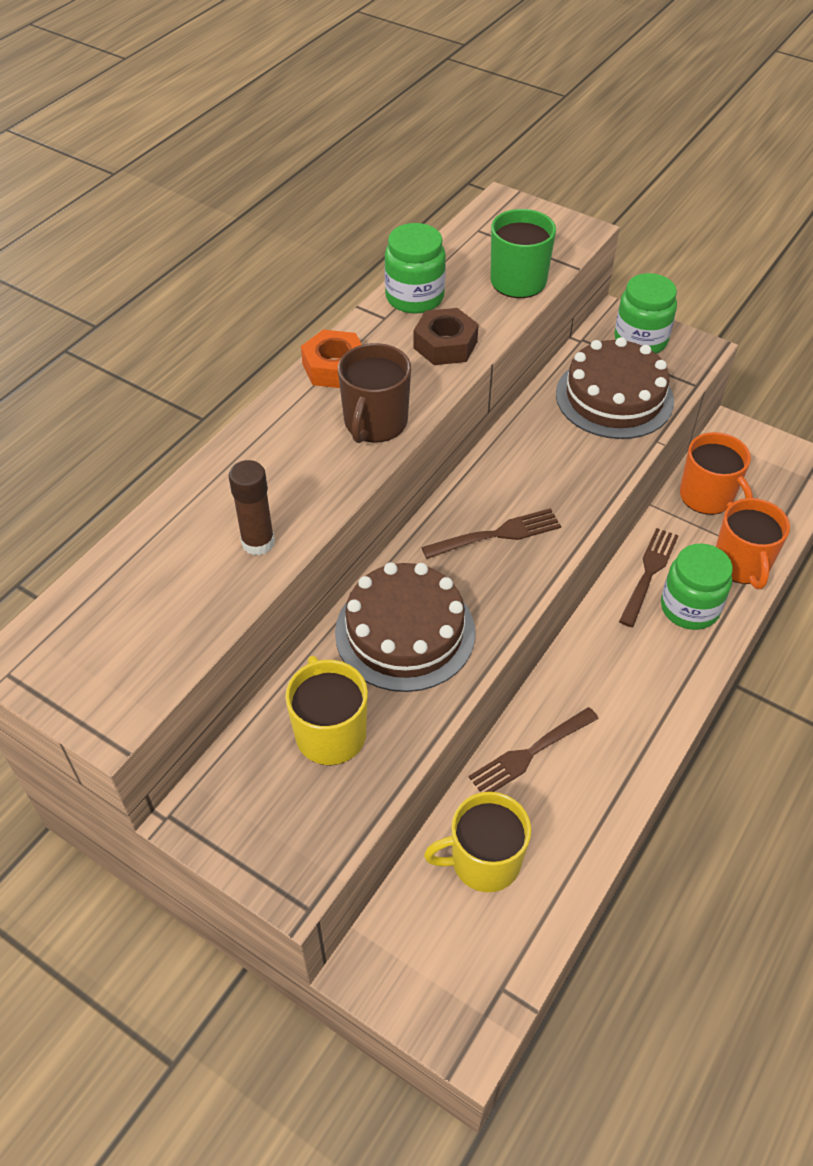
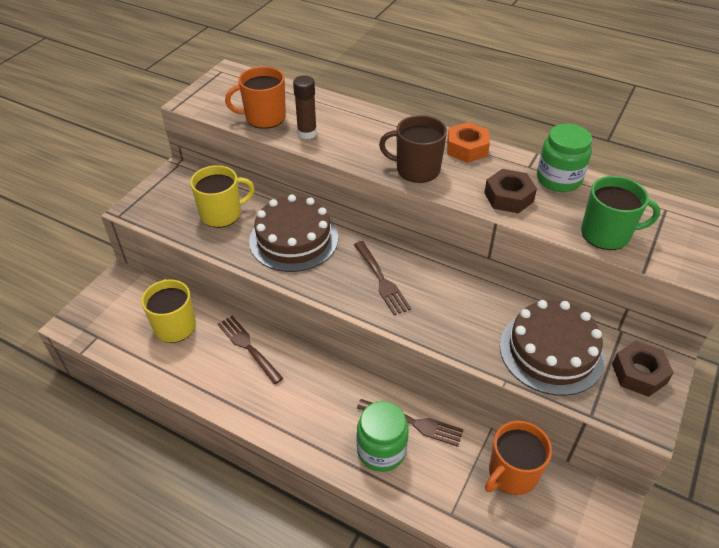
camera: 85 degrees right, 5 degrees down
green jar [614,273,677,353] -> brown nut [612,341,674,397]
orange mug [716,498,790,589] -> orange mug moved to [225,66,286,129]

